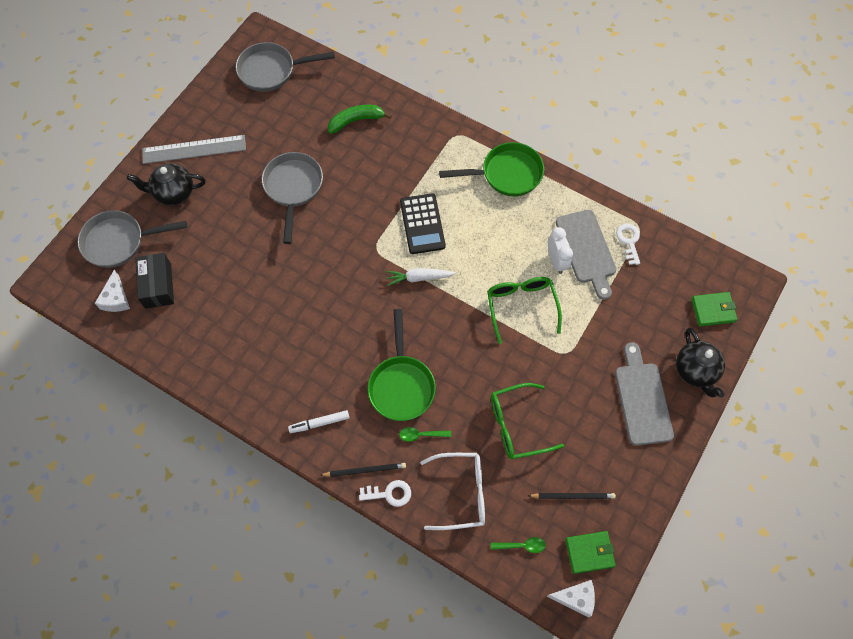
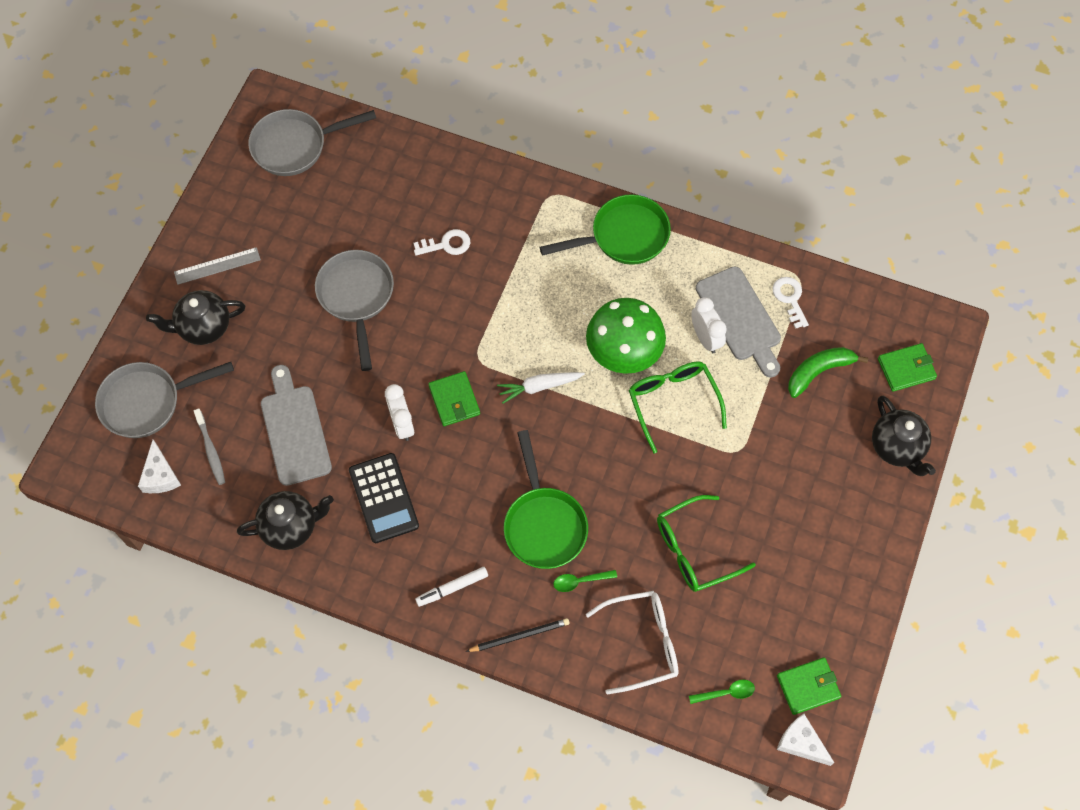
camera: 10 degrees left, 0 degrees up
black box [135,253,174,309] -> grey toothbrush [194,408,225,485]
grey ruler [142,135,246,164] -> grey ruler [174,247,261,285], size x0.64
green banana [328,105,392,134] -> green banana moved to [788,347,868,398]
white key [359,480,411,507] -> white key moved to [414,229,470,256]
black calculator [400,193,446,254] -> black calculator moved to [349,453,419,543]
black pencil [528,493,616,499] -> none
white cheese [547,580,595,617] -> white cheese turned 135 degrees counterclockwise [777,714,834,766]
grey cutting board [615,342,674,446] -> grey cutting board moved to [261,365,332,486]
none -> black teapot [237,491,334,550]
none -> white clock [385,384,414,441]
none -> green wallet [428,371,480,426]
none -> green mushroom [586,298,666,374]

